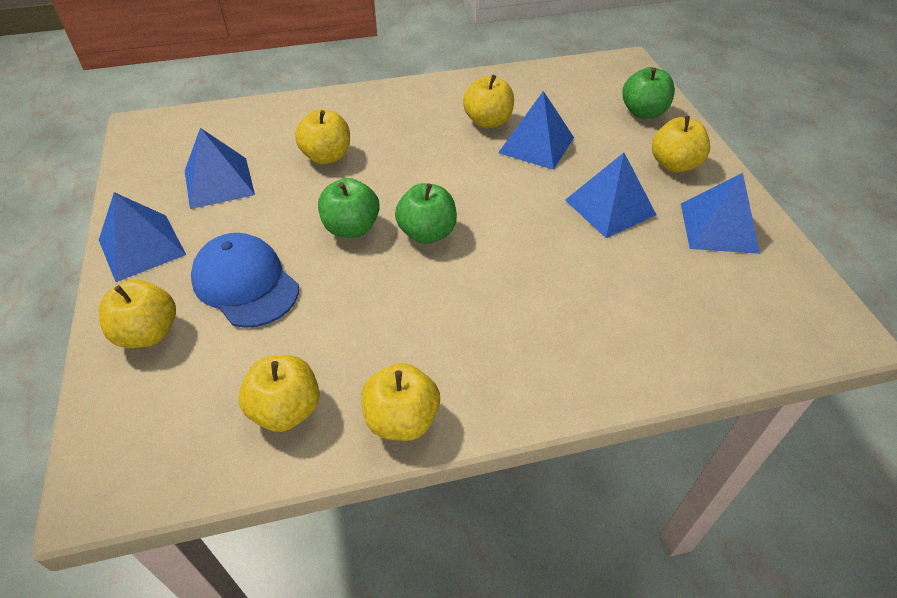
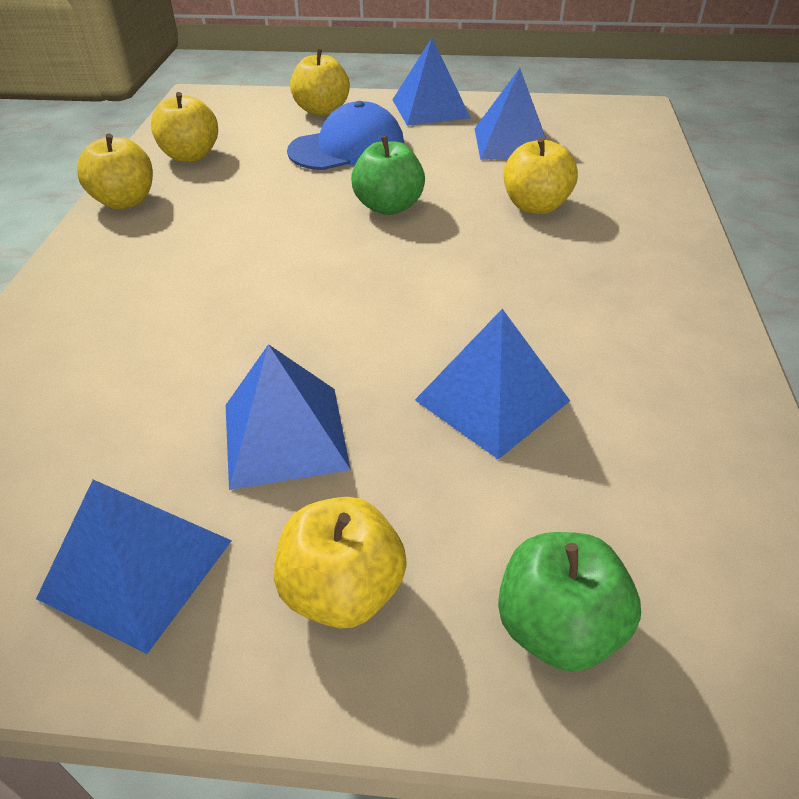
camera: 110 degrees right, 5 degrees down
green apple [395,183,457,244] -> none
yellow apple [463,74,514,128] -> none

